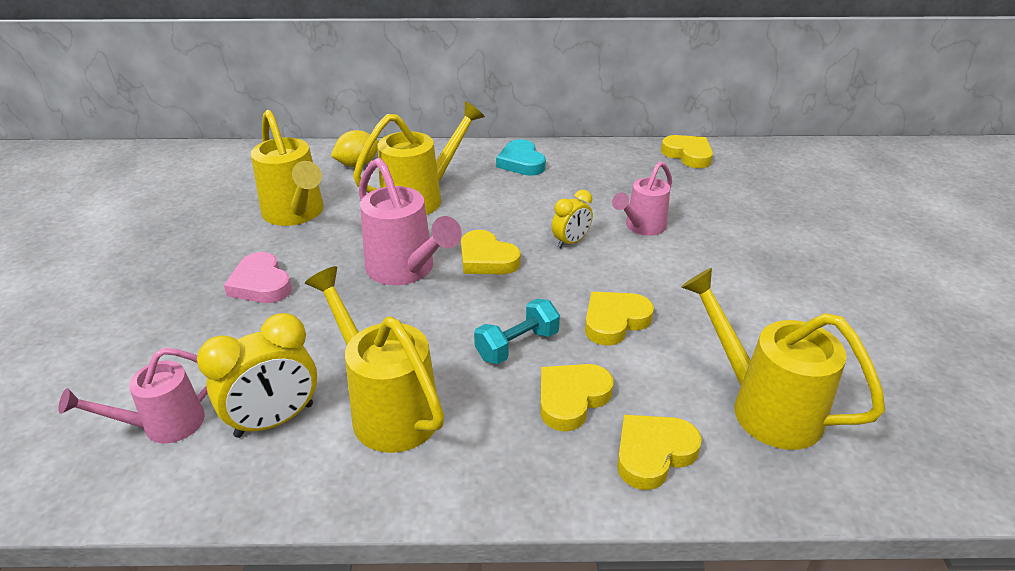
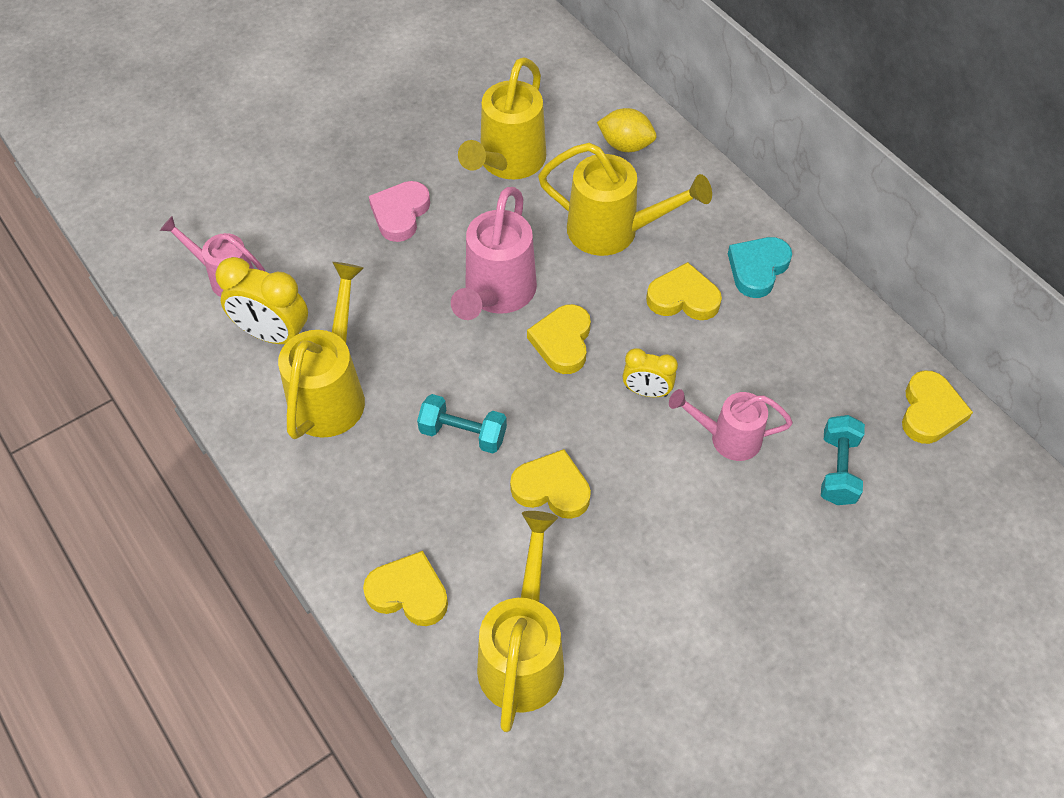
camera: 55 degrees right, 20 degrees up
yellow heart [540,364,613,432] -> yellow heart moved to [646,262,722,320]
none -> turquoise dumbbell [821,415,865,505]

